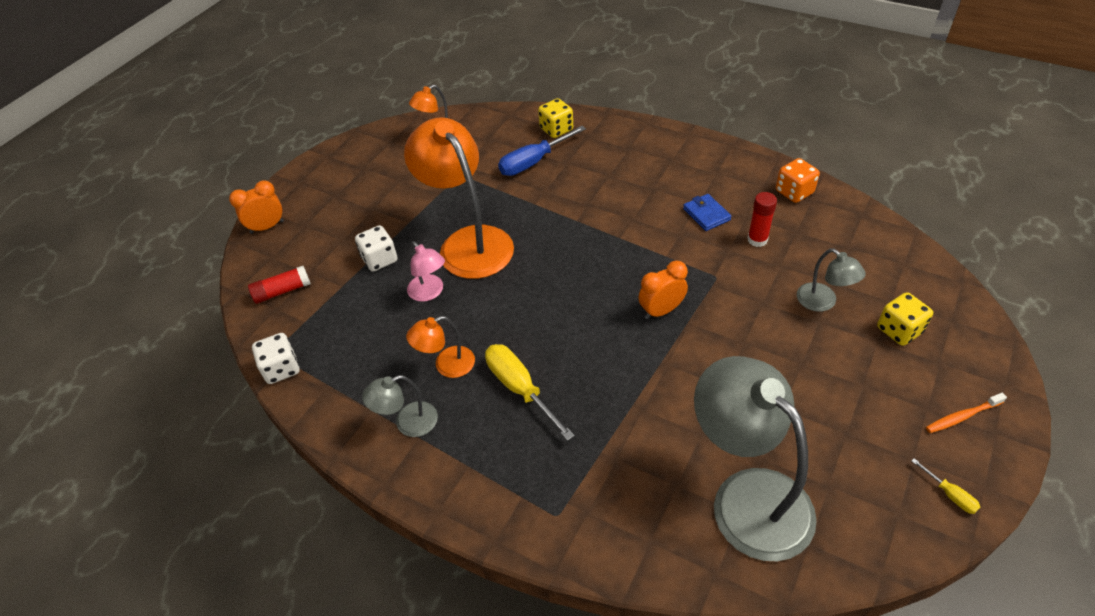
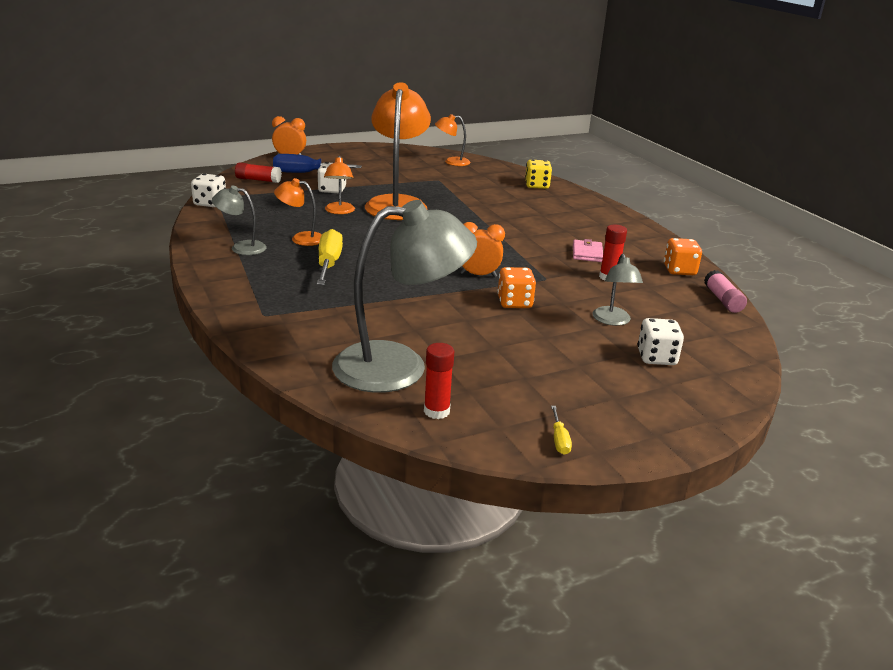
camera: 30 degrees right, 20 degrees down
pink lamp [407,241,445,302] -> orange lamp [324,156,355,214]
blue screwdriver [498,126,586,176] -> blue screwdriver moved to [273,154,362,173]
blue wallet [683,194,732,231] -> pink wallet [573,239,603,262]
grey lamp [694,356,817,561] -> grey lamp turned 75 degrees clockwise [332,200,477,393]
yellow dice [877,292,933,346] -> white dice [638,318,684,365]
orange toothbrush [926,393,1007,433] -> none
none -> red glue stick [424,343,454,419]
none -> orange dice [497,267,536,308]
none -> pink glue stick [704,270,747,313]

